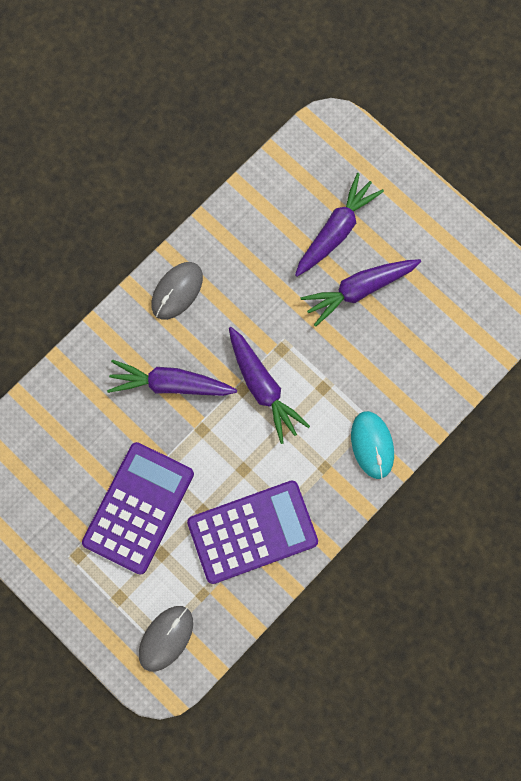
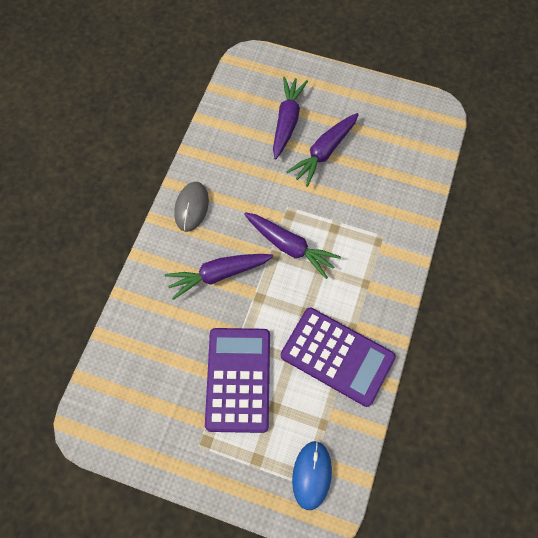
camera: 25 degrees left, 10 degrees down
grey mouse [139,606,193,672] -> blue mouse [292,441,332,510]
purple calculator [187,481,318,584] -> purple calculator turned 75 degrees clockwise [281,308,396,407]
turquoise mouse [351,411,394,479] -> none

